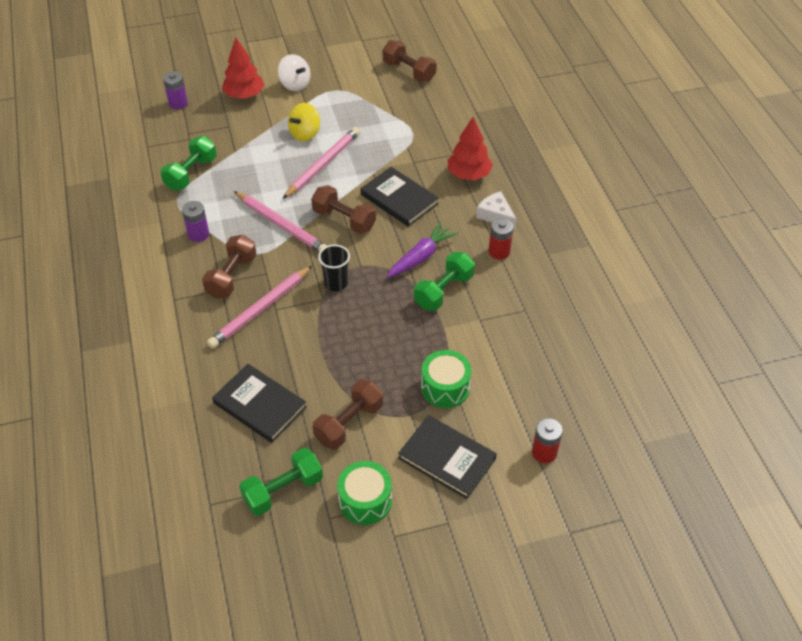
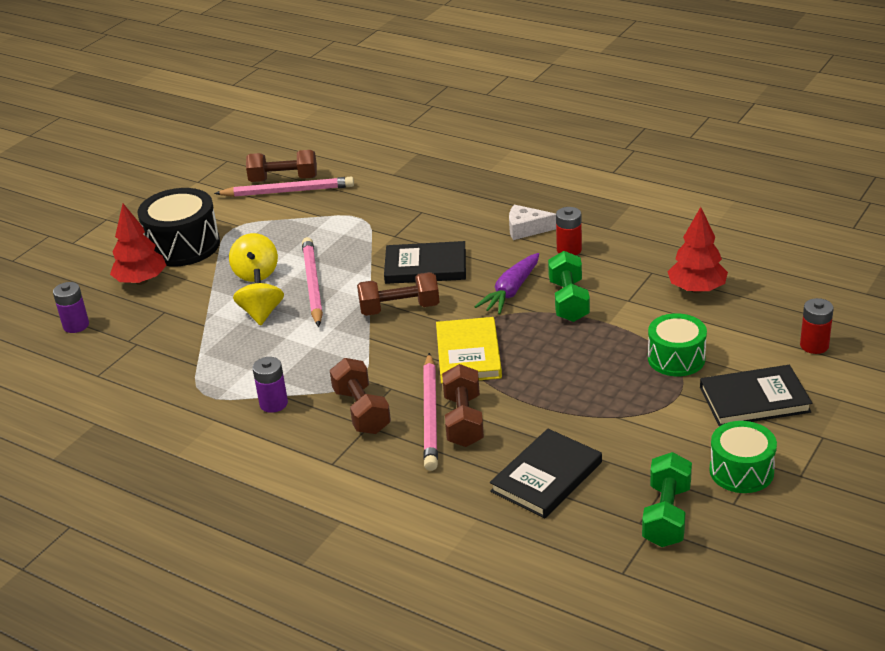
camera: 40 degrees left, 15 degrees down
green dumbbell [161,136,217,190] -> none
black book [212,364,307,443] -> black book turned 45 degrees counterclockwise [490,429,602,518]
pink pencil [234,191,327,252] -> pink pencil moved to [214,177,354,197]
white spinning top [278,54,310,91] -> black drum [137,188,220,267]
brown dumbbell [313,379,383,449] -> brown dumbbell moved to [442,364,484,447]
black cup [318,245,350,291] -> yellow book [436,317,502,384]
purple carrot [387,222,458,278] -> purple carrot turned 150 degrees counterclockwise [475,253,539,314]
red tree [448,117,493,180] -> red tree moved to [668,207,728,293]
none -> yellow spinning top [233,269,284,326]

